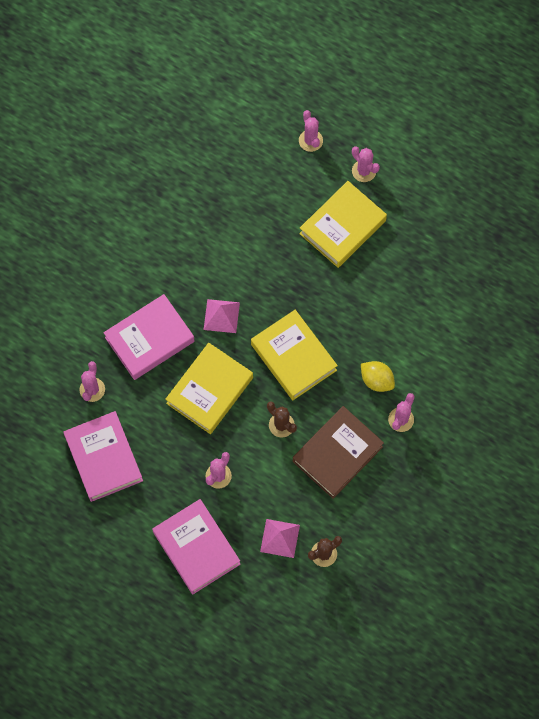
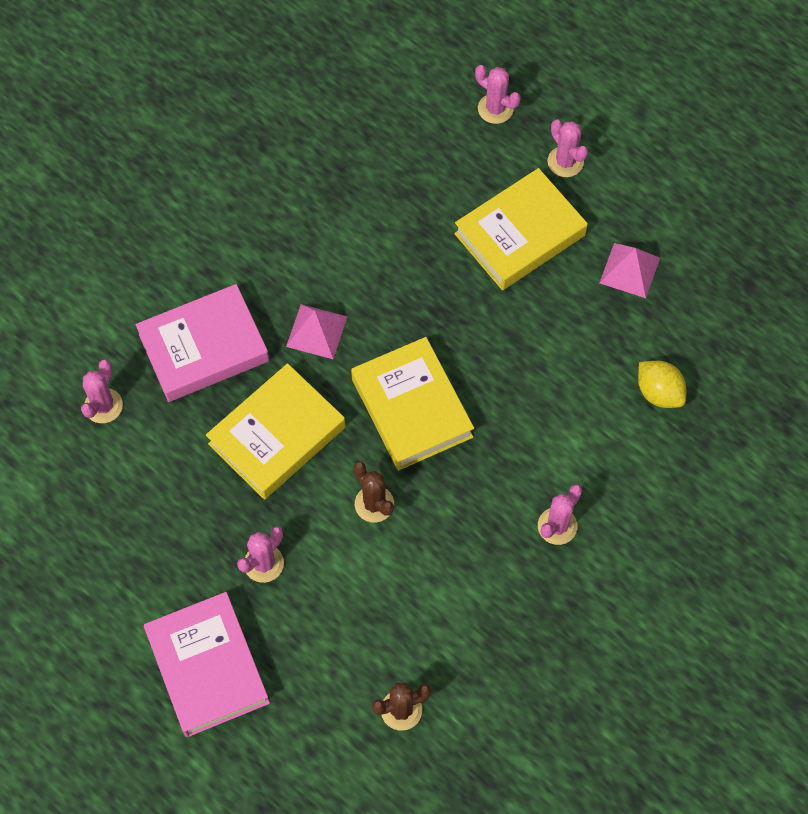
camera: 10 degrees right, 5 degrees down
pink book [63,411,143,502] -> none
pink pyramid [260,519,300,558] -> pink pyramid moved to [600,243,660,298]
brown book [293,406,384,499] -> none
pink cactus [299,110,323,152] -> pink cactus turned 45 degrees counterclockwise [475,65,520,124]
yellow lemon [361,361,395,392] -> yellow lemon moved to [638,361,686,408]

